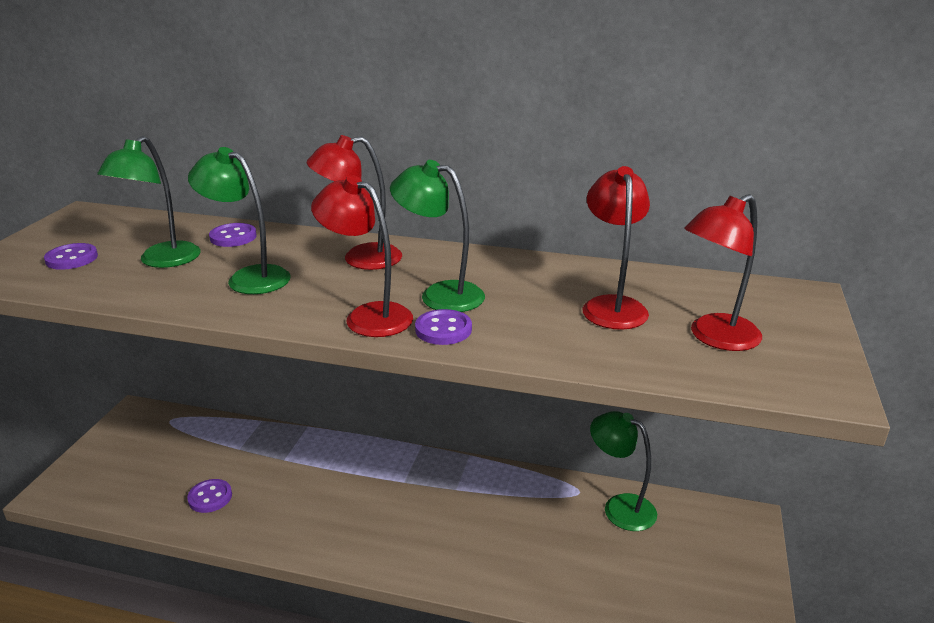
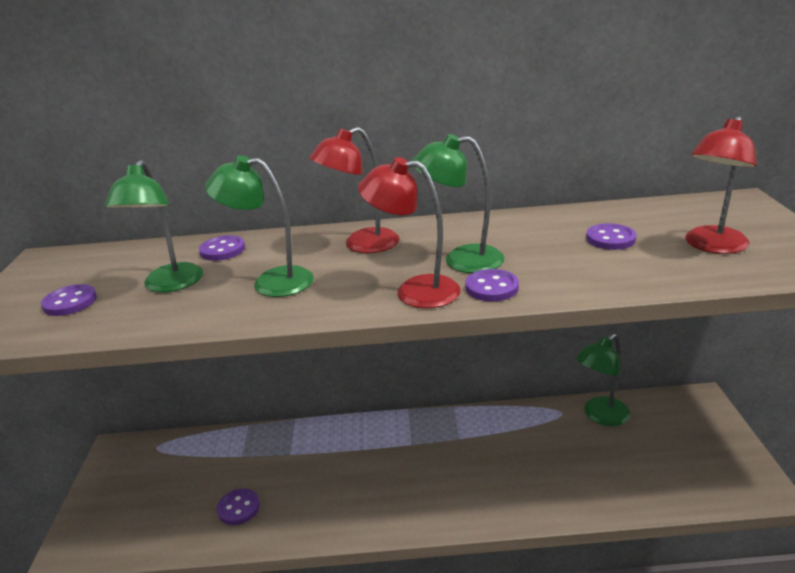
camera: 15 degrees left, 0 degrees up
red lamp [583,166,650,330] -> purple button [586,223,636,250]
green lamp [590,411,657,531] -> green lamp turned 60 degrees counterclockwise [576,334,630,426]

